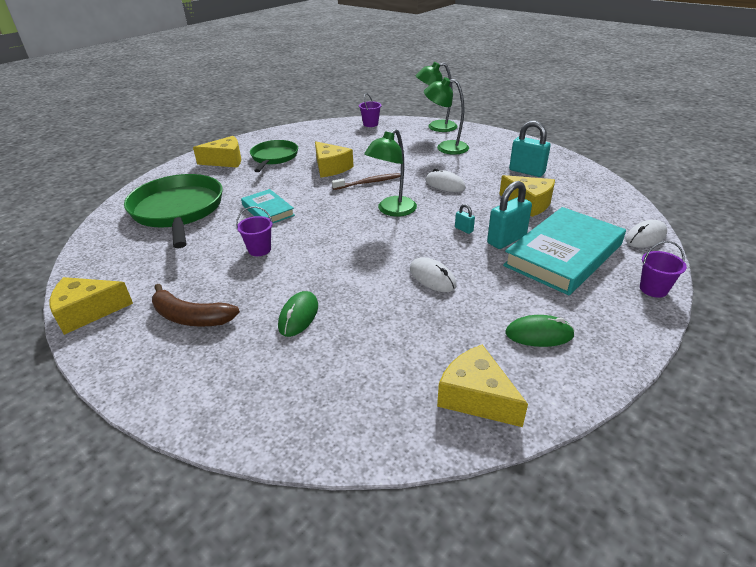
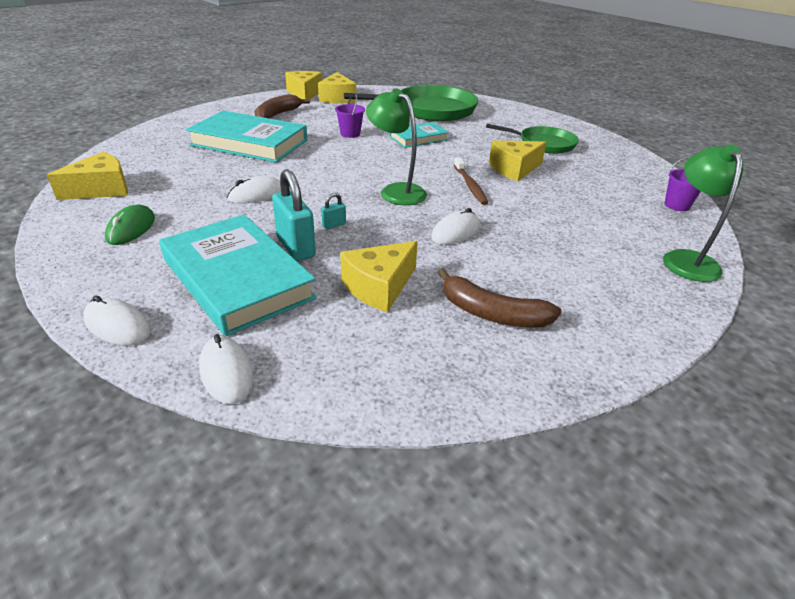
camera: 95 degrees right, 0 degrees up
yellow cheese [193,136,241,167] -> yellow cheese moved to [318,72,356,103]
green mouse [278,291,318,337] -> turquoise book [186,111,307,163]
green lamp [424,77,469,155] -> none
turquoise padlock [509,121,551,177] -> brown banana [438,268,562,328]
purple bucket [640,241,687,298] -> white mouse [83,295,151,345]

